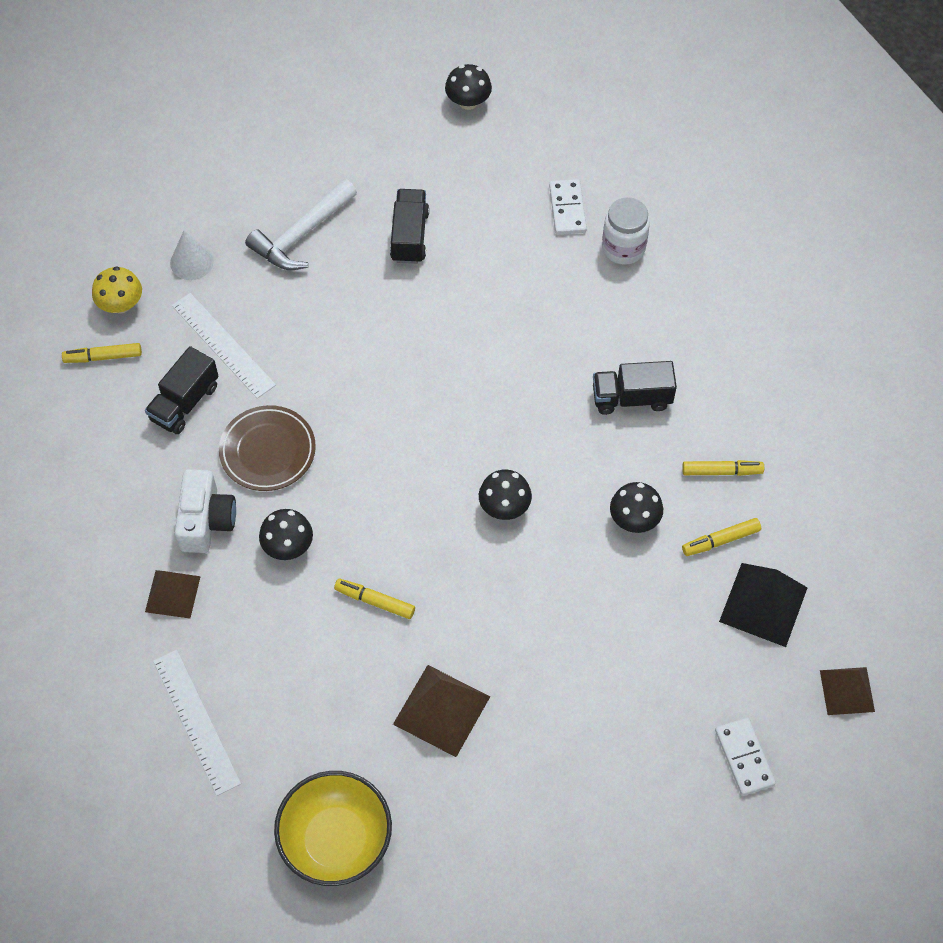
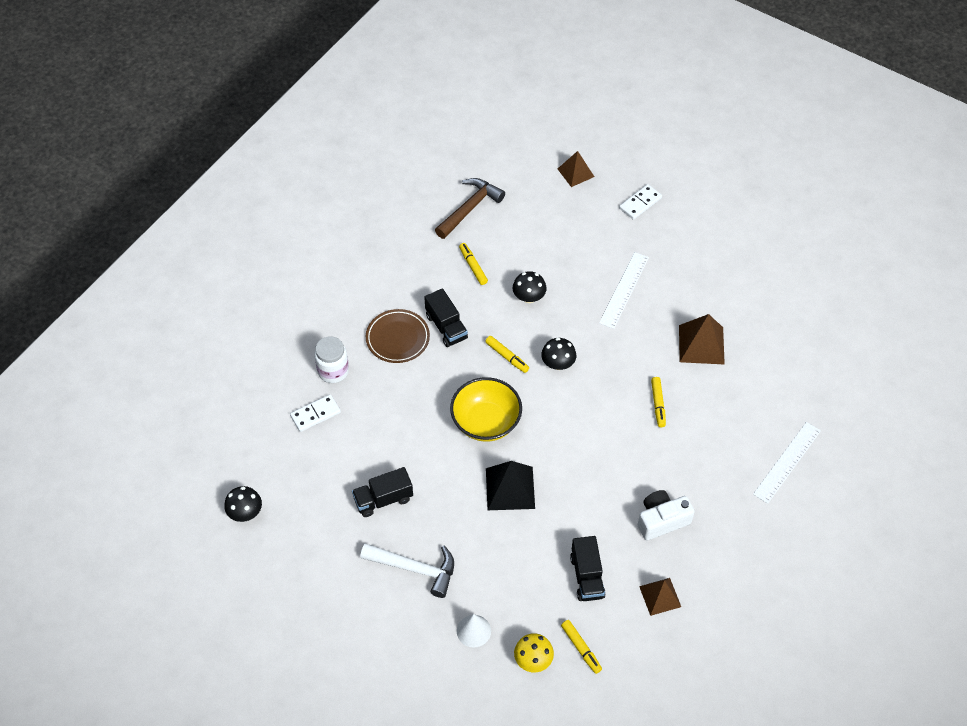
camera: 115 degrees left, 5 degrees down
black truck [145,346,219,434] -> black truck turned 75 degrees clockwise [570,536,606,601]
brown pyramid [145,570,201,618] -> brown pyramid moved to [639,578,681,616]
white ruler [172,293,276,399] -> white ruler moved to [599,252,649,329]
brown plate [219,405,316,491] -> brown plate moved to [366,309,430,363]
black mushroom [259,509,313,560] -> none
yellow bowl [274,771,392,886] -> yellow bowl moved to [450,377,522,442]
yellow marker [682,518,761,556] -> yellow marker moved to [485,336,529,373]
black pyramid [719,563,807,647] -> black pyramid moved to [486,461,535,510]
none -> brown hammer [435,178,505,239]

